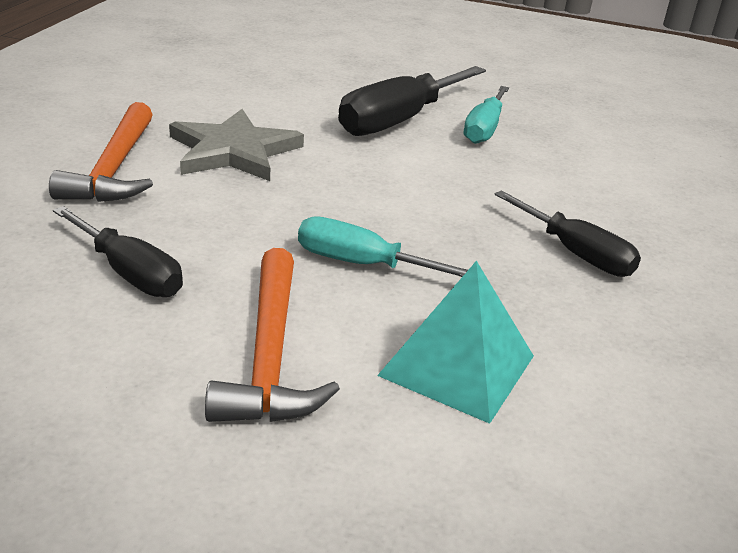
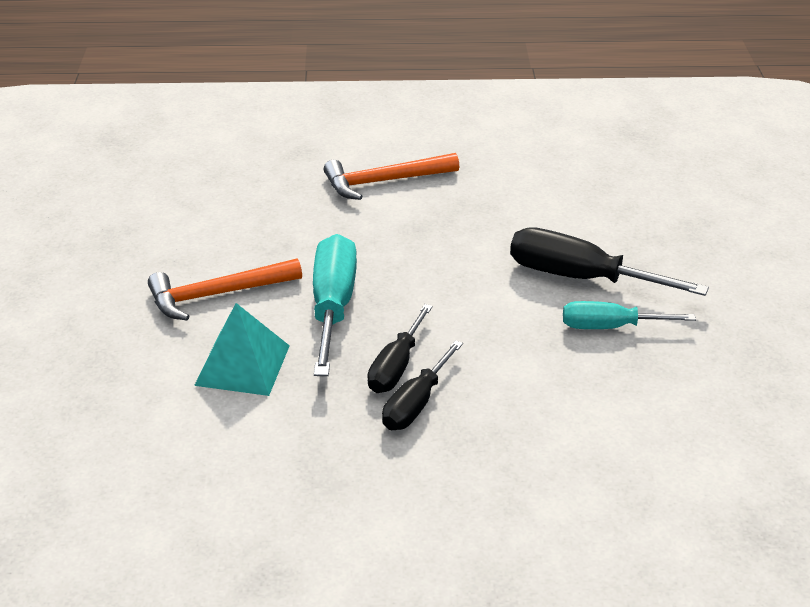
camera: 75 degrees right, 5 degrees up
black screwdriver [53,206,183,297] -> black screwdriver moved to [367,304,433,393]
grey star [169,109,304,181] -> none
turquoise screwdriver [298,216,468,277] -> turquoise screwdriver [313,234,357,376], size x1.58

